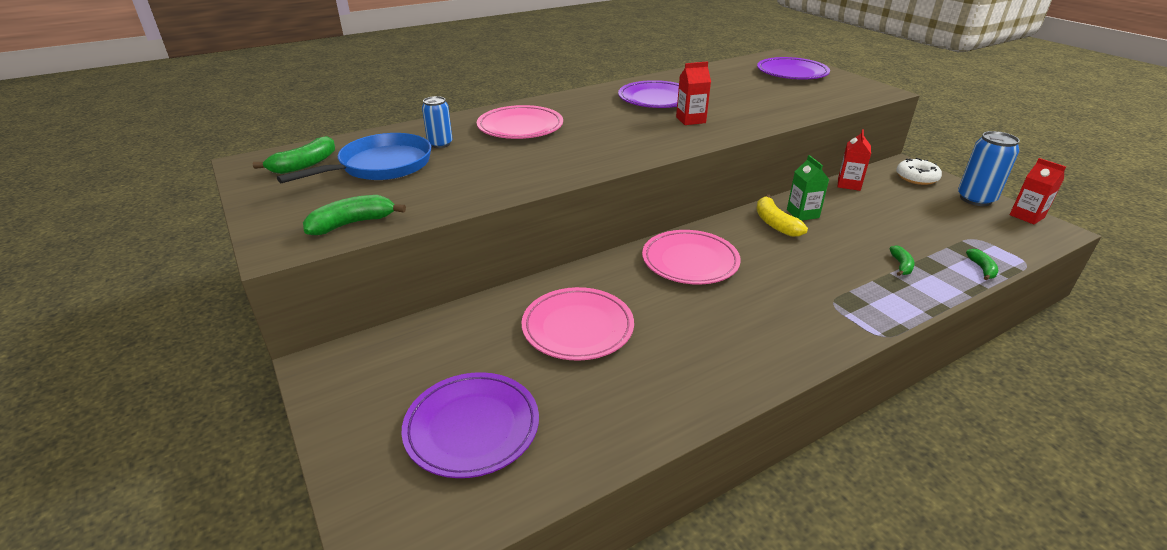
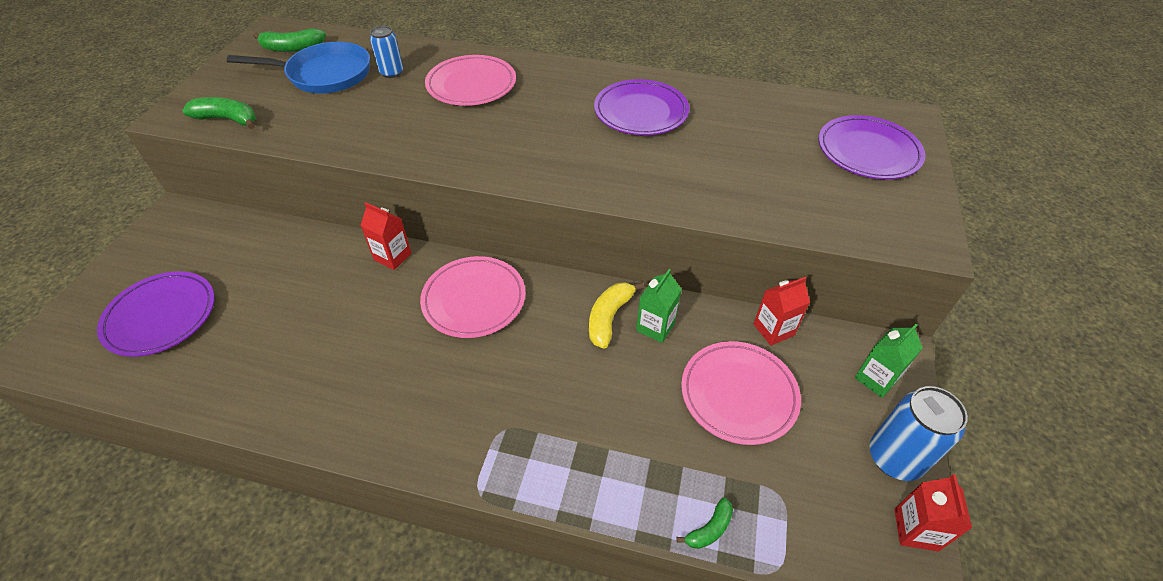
camera: 45 degrees right, 15 degrees up
pink plate [522,287,634,361] -> pink plate moved to [681,341,801,445]
red carton [676,61,711,125] -> red carton moved to [360,202,411,270]
green banana [889,245,915,276] -> none
white donut [896,158,942,185] -> green carton [855,324,923,398]

